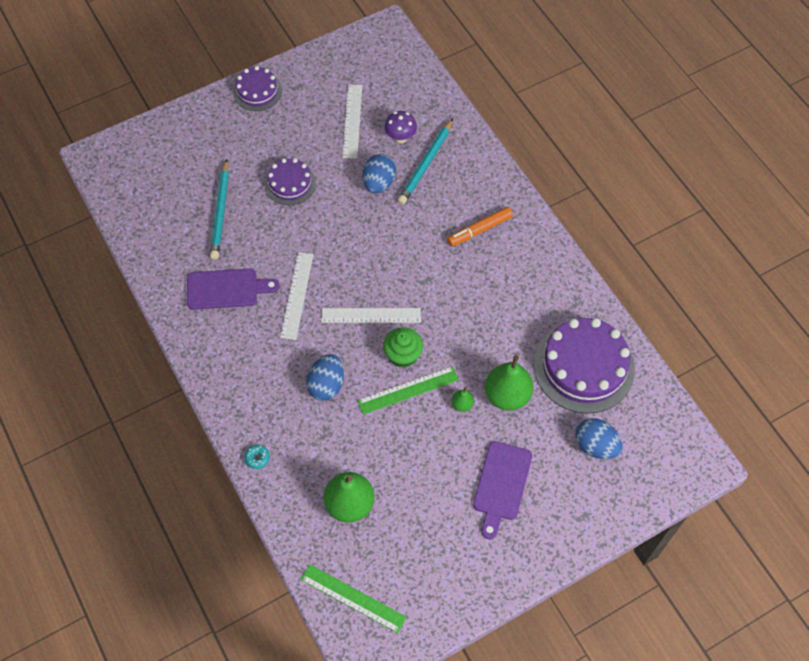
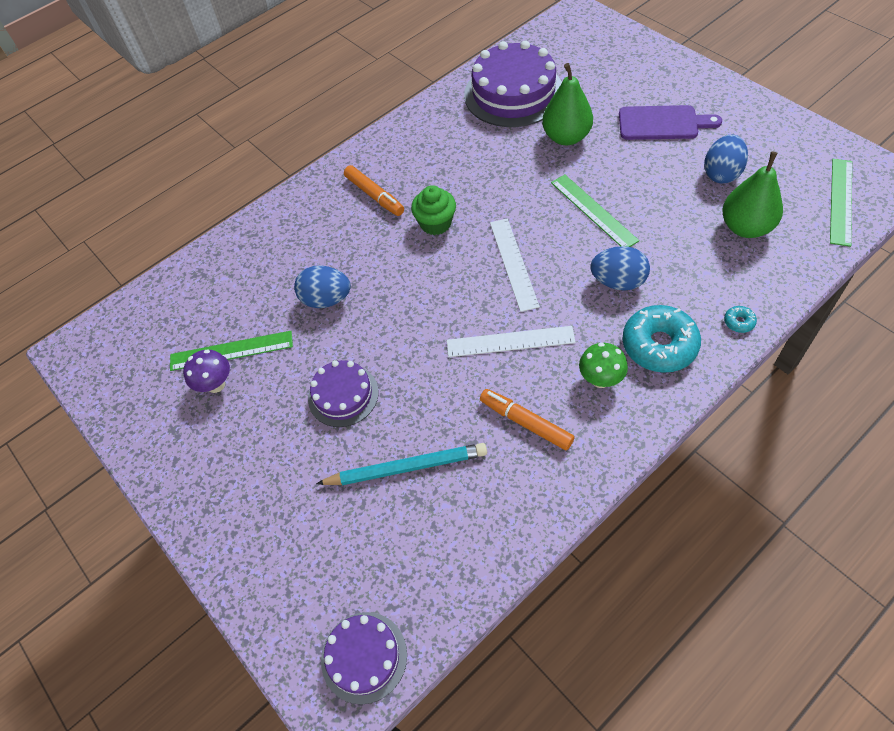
camera: 95 degrees left, 5 degrees down
purple cutting board [187,268,279,310] -> orange marker [480,389,574,450]
purple cake [233,66,282,111] -> purple cake moved to [321,612,407,704]
white ruler [342,85,362,159] -> green ruler [170,331,293,371]
green cupcake [383,327,423,368] -> green cupcake moved to [411,185,456,235]
purple mushroom [384,111,417,143] -> purple mushroom moved to [183,349,230,393]
turquoise pencil [398,119,453,205] -> none
green pear [452,387,474,412] -> none
blue egg [575,418,622,459] -> blue egg moved to [704,135,748,183]
none -> green mushroom [579,343,628,388]
none -> turquoise donut [622,305,701,373]

